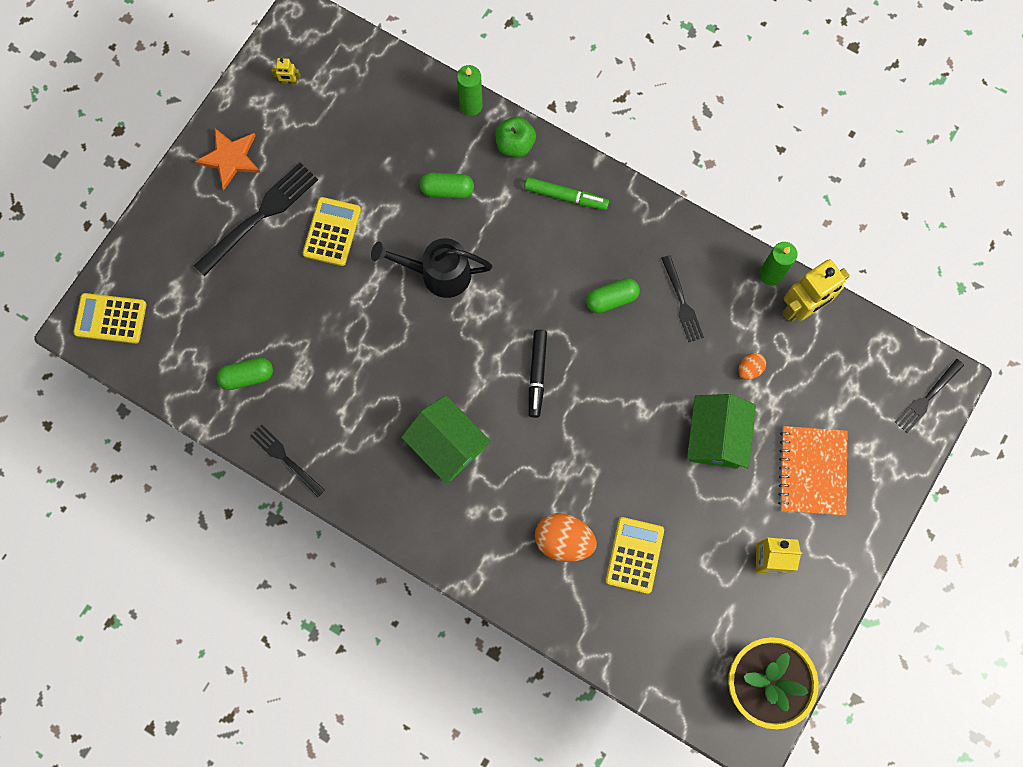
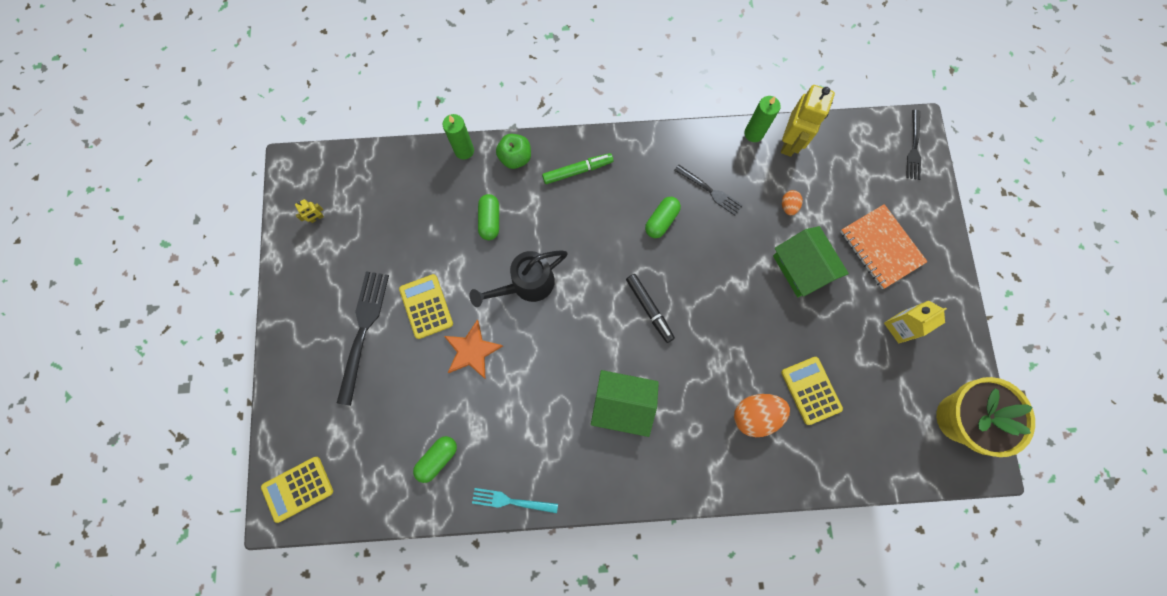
camera: 35 degrees left, 0 degrees up
orange star [195,128,261,190] -> orange star moved to [444,319,503,379]
black fork [250,425,325,497] -> turquoise fork [472,488,558,513]
green capsule [420,172,474,199] -> green capsule turned 60 degrees counterclockwise [478,194,499,240]

